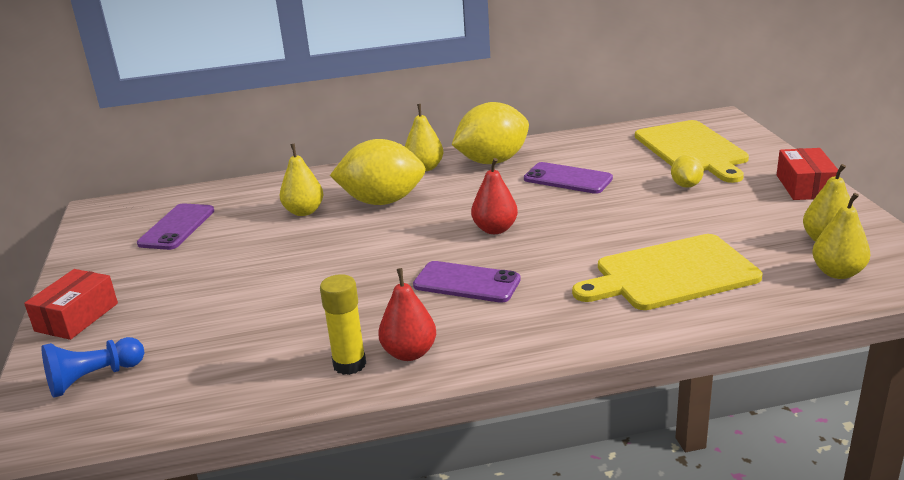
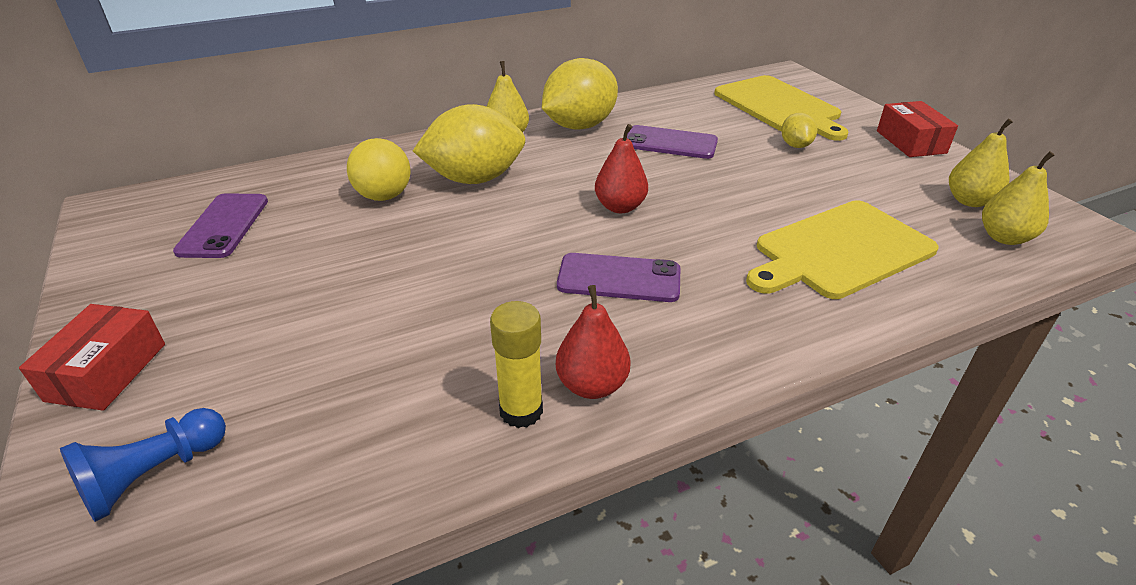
camera: 15 degrees left, 10 degrees up
yellow pear [280,143,323,216] -> yellow ball [347,138,411,201]

